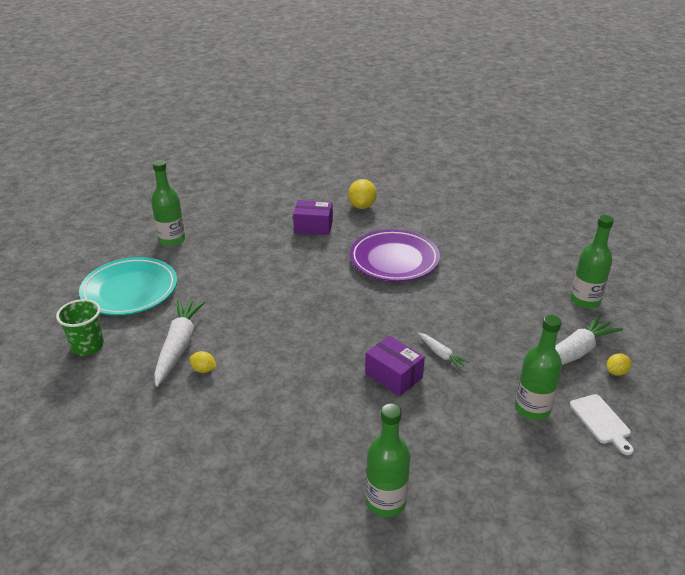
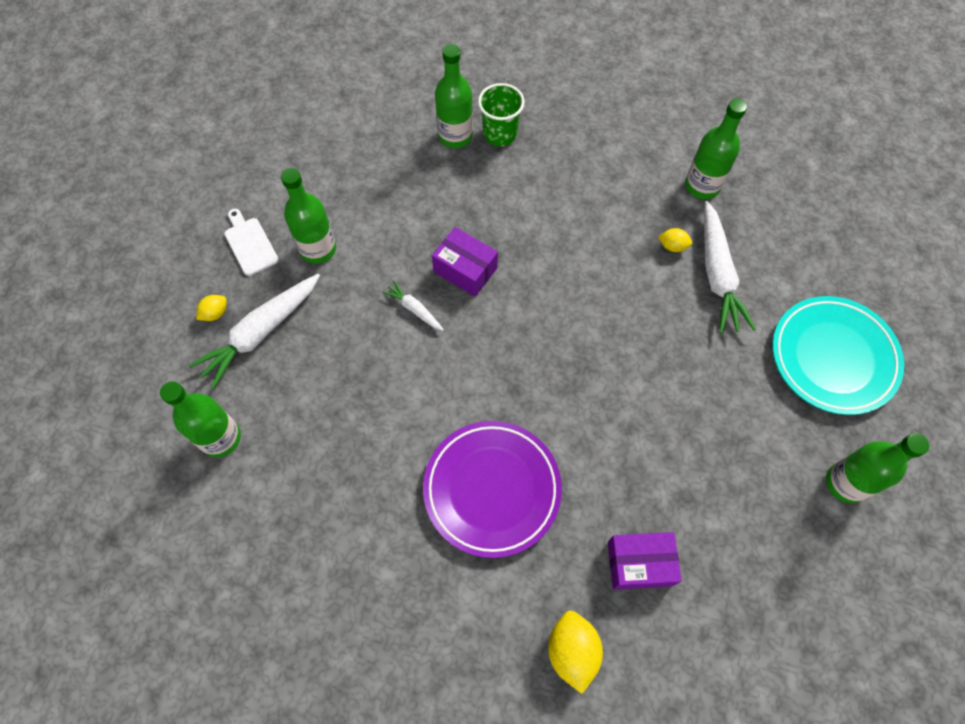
camera: 170 degrees right, 30 degrees up
green cup [56,299,104,355] -> green cup moved to [478,83,525,146]
none -> green bottle [685,99,747,199]

